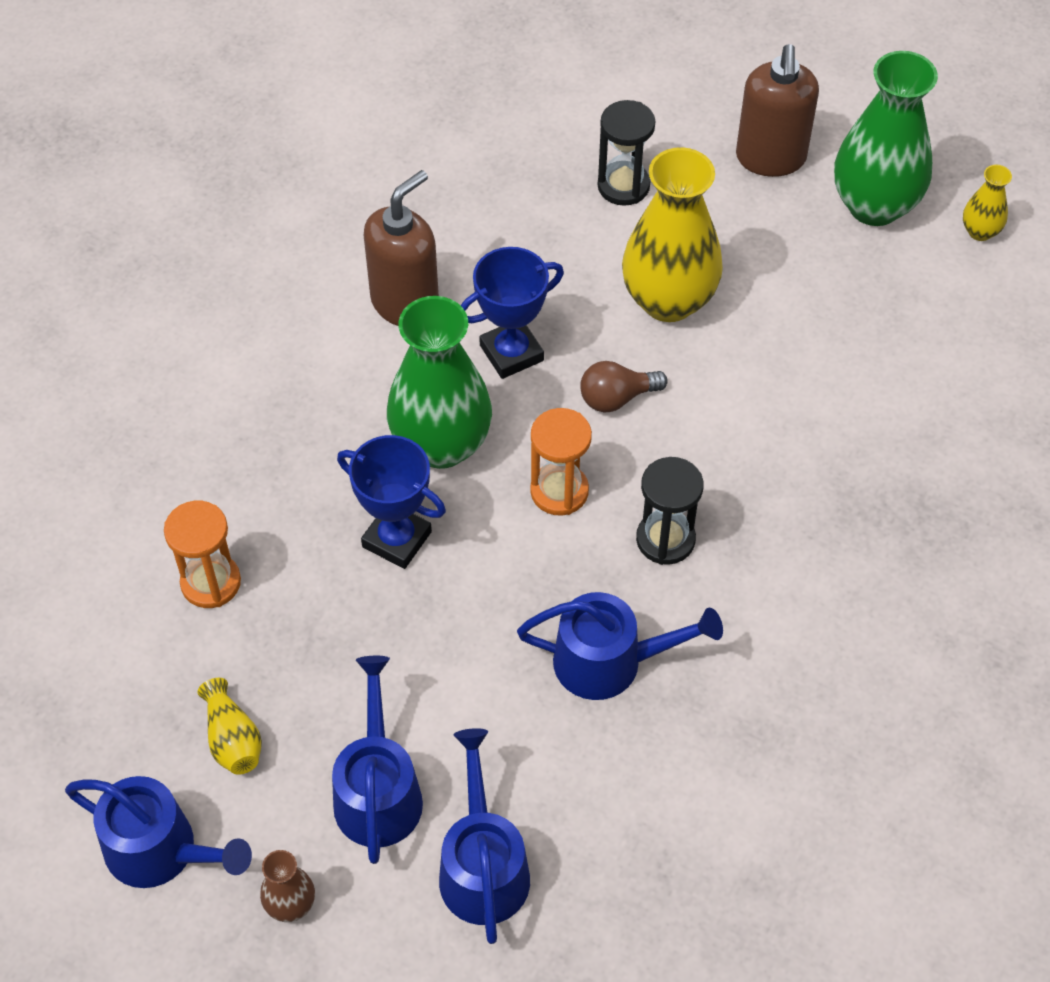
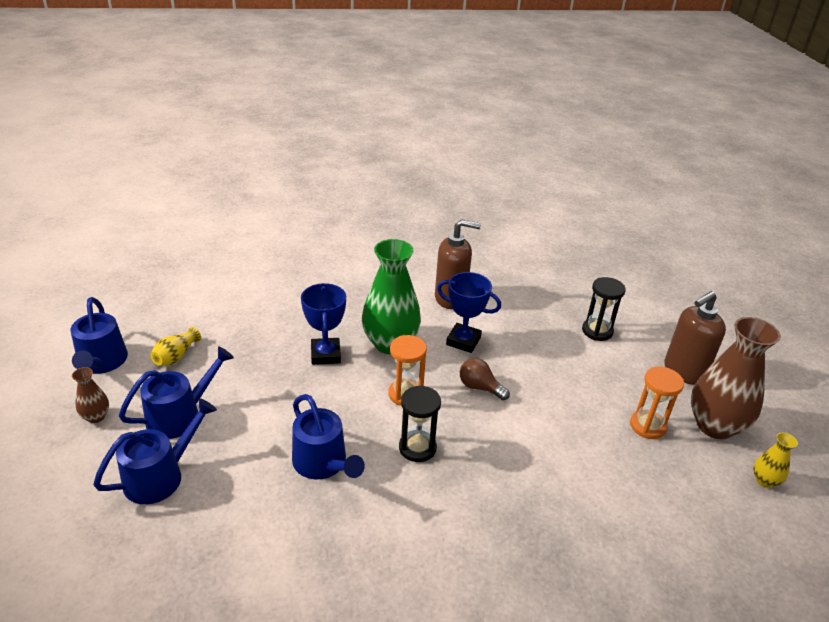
camera: 50 degrees right, 20 degrees down
orange hourglass [164,501,241,608] -> orange hourglass moved to [630,366,684,439]
yellow vase [622,147,723,322] -> none
green vase [834,51,938,226] -> brown vase [691,317,781,439]

